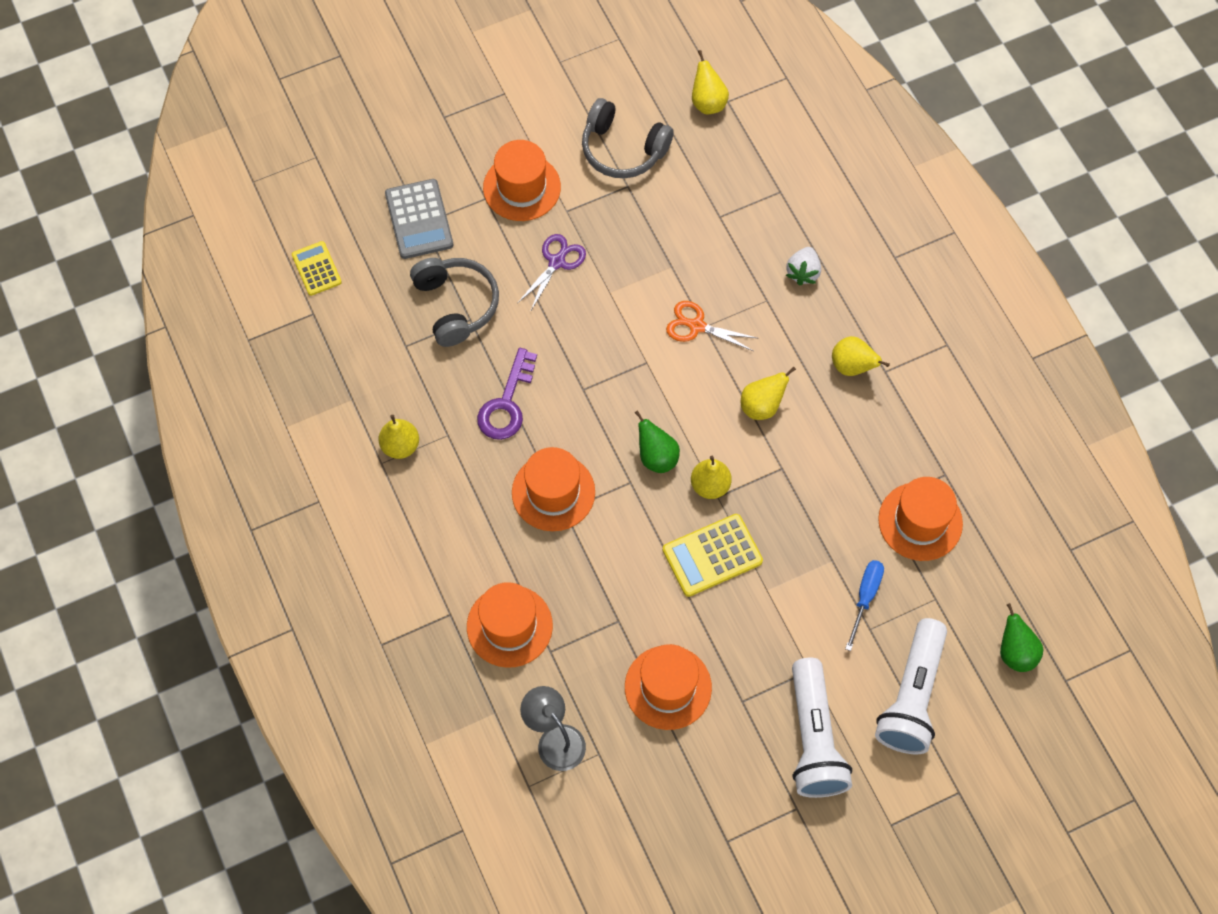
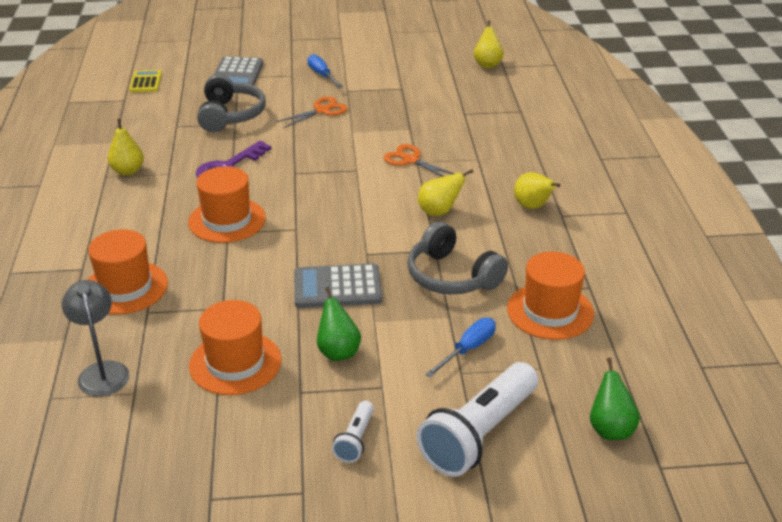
camera: 20 degrees right, 30 degrees down
orange hat [483,140,561,221] -> blue screwdriver [307,54,343,88]
purple scissors [517,234,586,312] -> orange scissors [276,97,348,128]
grey headphones [582,98,674,178] -> grey headphones moved to [407,222,508,295]
green pear [635,410,680,473] -> green pear moved to [317,287,361,361]
yellow calculator [663,514,763,597] -> grey calculator [294,263,382,308]
yellow pear [691,456,732,499] -> none
white strawberry [786,247,821,286] -> none
white flashlight [792,658,852,798] -> white flashlight [332,401,374,463], size x0.47

